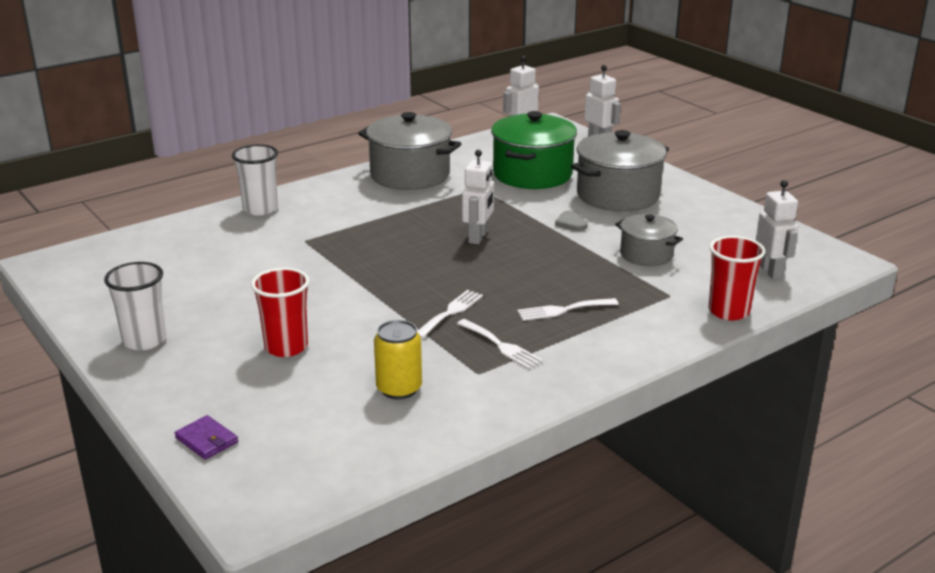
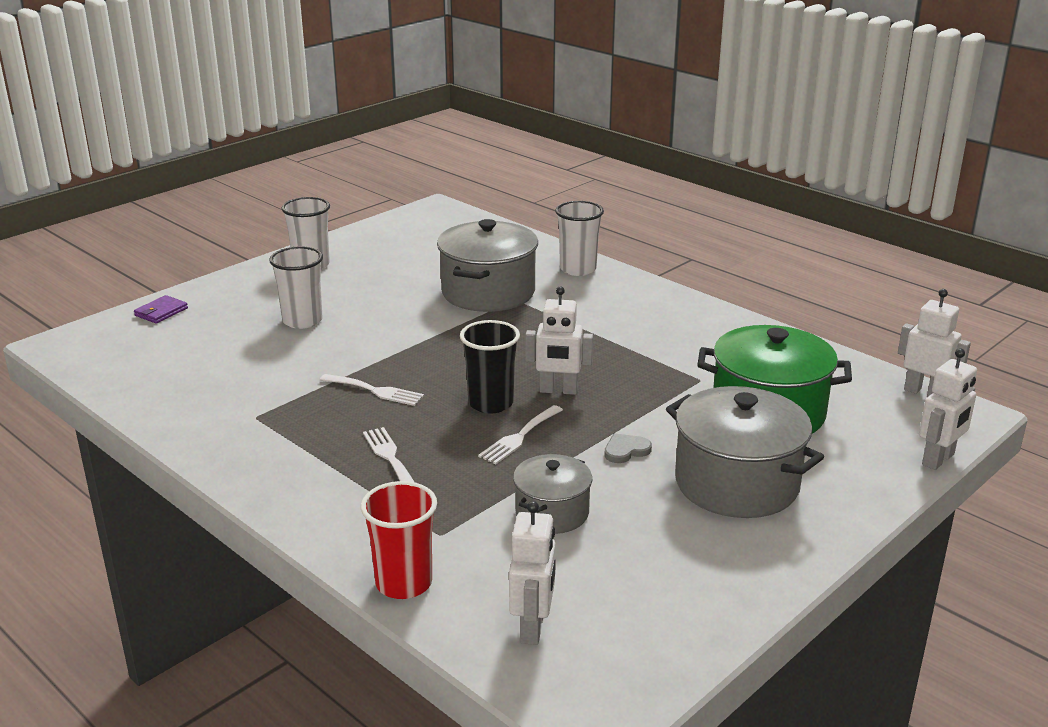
camera: 80 degrees right, 0 degrees up
red cup [251,268,309,357] -> white cup [269,246,323,329]
grey pot [358,112,461,190] -> grey pot moved to [437,219,538,312]
yellow can [374,320,422,399] -> none
white fork [457,319,543,369] -> white fork moved to [478,405,563,464]
white robot [756,180,798,280] -> white robot turned 60 degrees counterclockwise [509,501,556,645]
none -> black cup [460,320,520,414]

